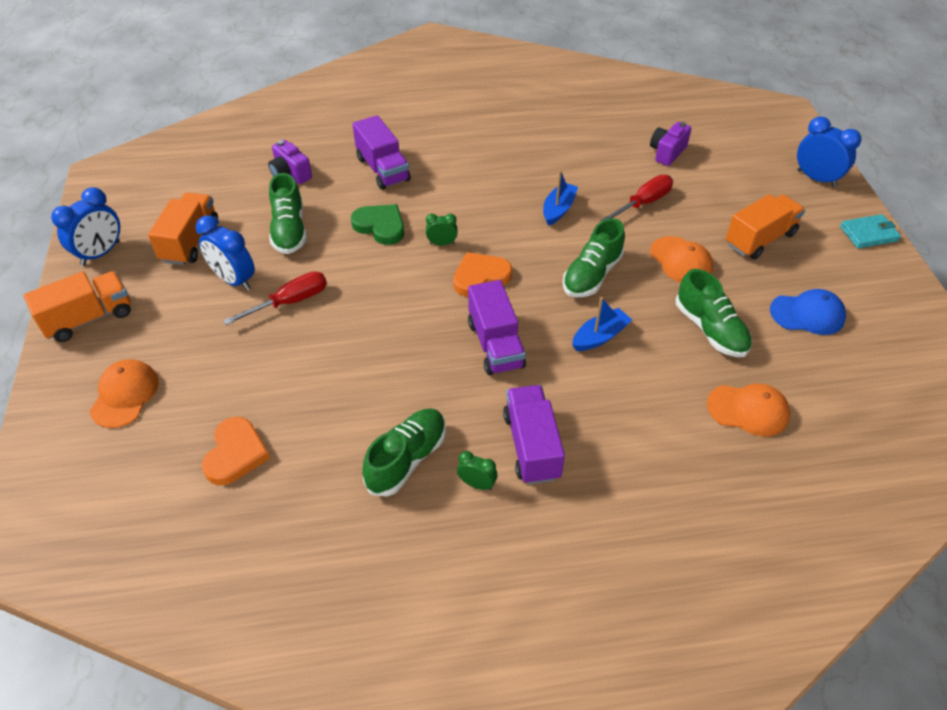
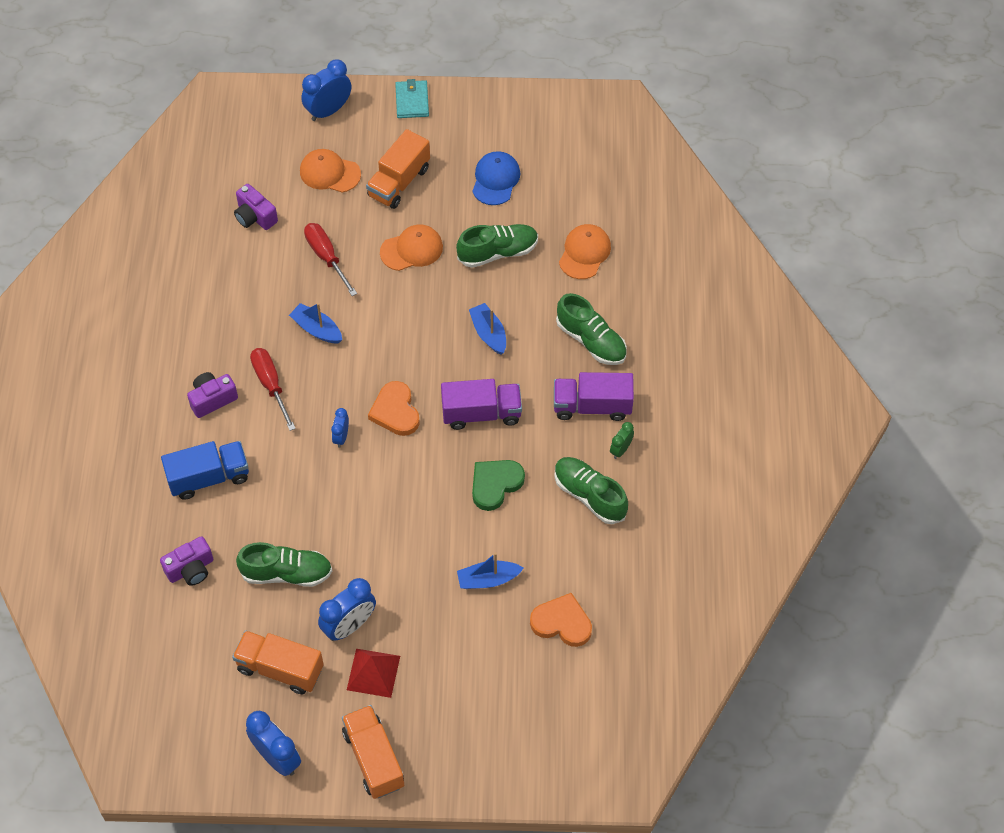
camera: 80 degrees left, 10 degrees up
orange cap [89,359,159,428] -> orange cap moved to [300,149,361,193]
red screwdriver [223,271,327,325] -> red screwdriver moved to [250,348,296,431]
green heart [351,204,404,245] -> green heart moved to [472,460,525,511]
purple truck [353,115,411,190] -> blue truck [161,441,249,500]
green clock [426,214,457,246] -> blue clock [331,408,349,448]
green shoe [563,218,625,298] -> green shoe moved to [556,293,627,365]
orange truck [726,194,805,259] -> orange truck turned 120 degrees counterclockwise [366,129,430,209]
none -> purple camera [187,372,238,418]
none -> red pyramid [347,649,400,698]
none -> blue boat [457,552,523,589]

